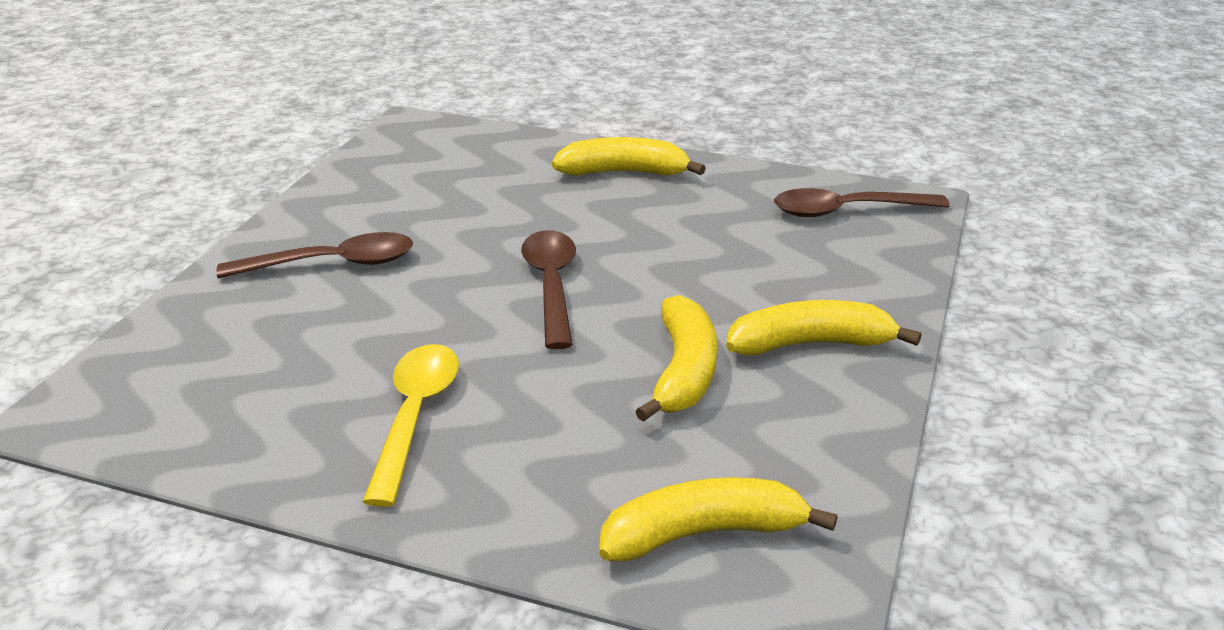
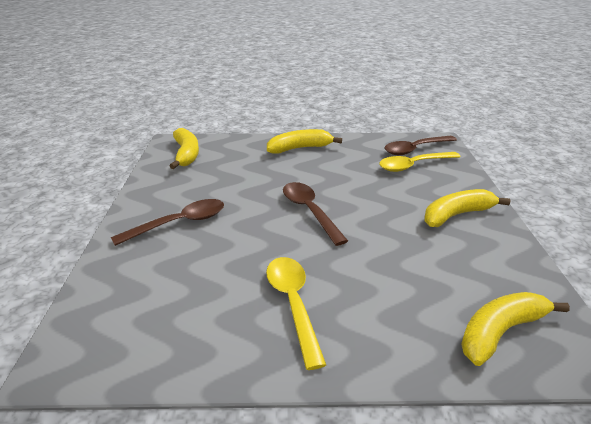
camera: 20 degrees left, 0 degrees up
yellow banana [635,295,717,422] -> yellow banana moved to [169,128,199,169]
none -> yellow spoon [379,152,461,172]

